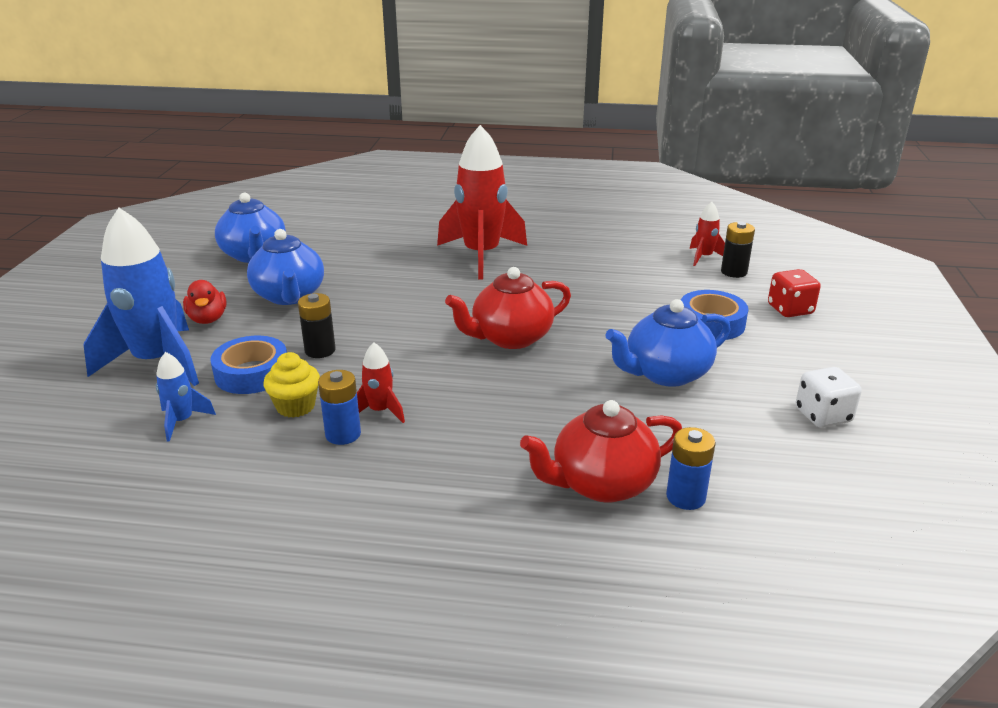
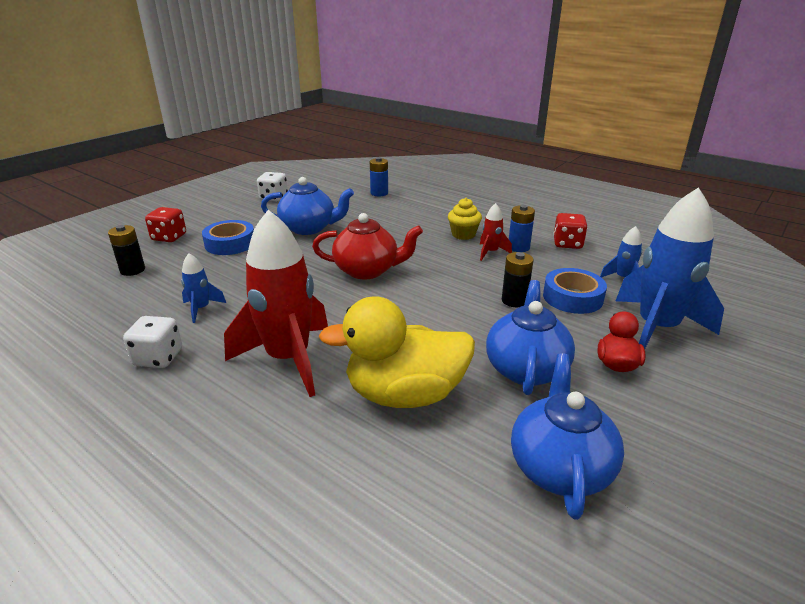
camera: 150 degrees left, 0 degrees up
yellow cupcake [264,352,320,418] -> yellow cupcake moved to [448,198,482,240]
red teapot [520,400,682,503] -> none
red rocket [690,202,725,266] -> none
none -> white dice [123,316,182,368]
none -> blue rocket [181,253,226,323]
none -> yellow duck [319,296,475,408]
none -> red dice [553,213,588,249]

